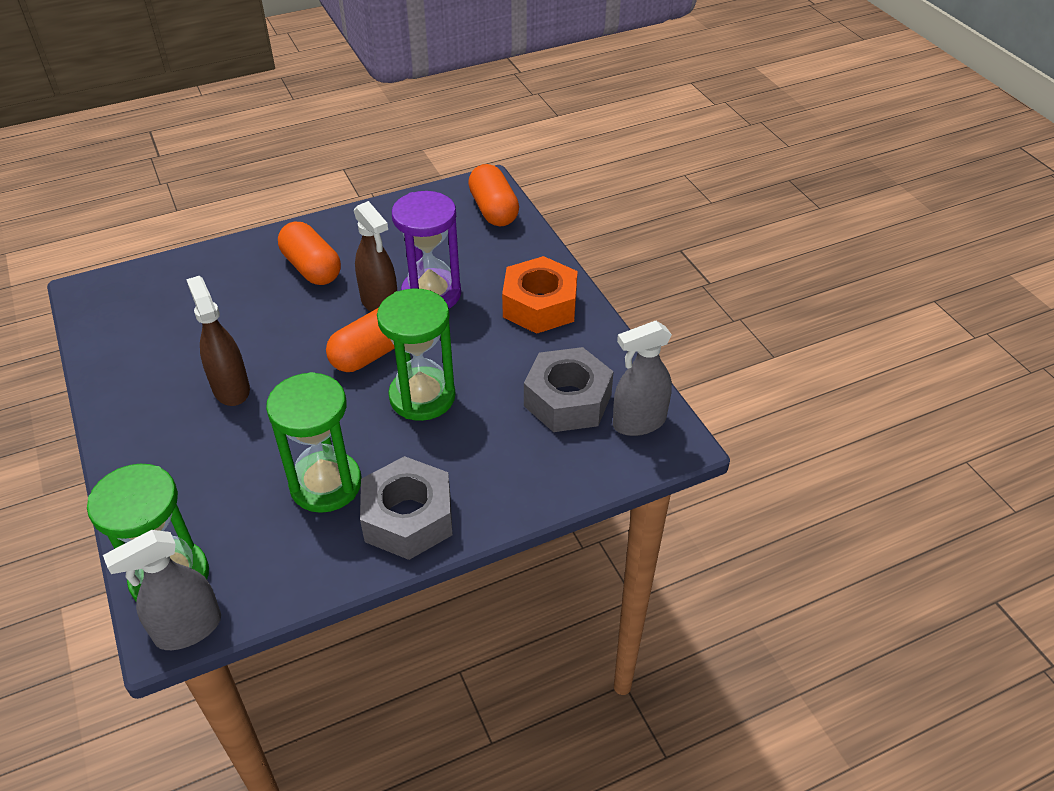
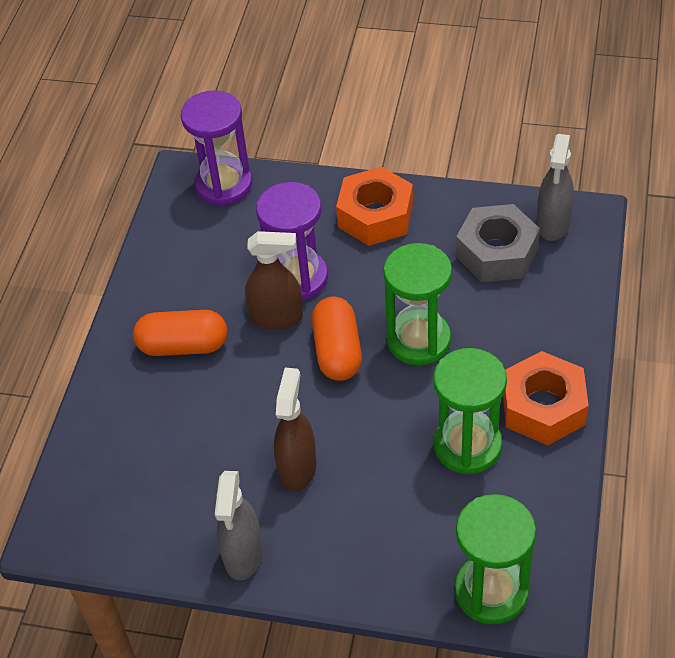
camera: 50 degrees left, 5 degrees up
grey spray bottle [103,530,221,650] -> grey spray bottle moved to [215,471,263,580]
brown spray bottle [186,276,250,406] -> brown spray bottle turned 90 degrees clockwise [274,368,317,492]
grey nut [360,456,453,560] -> orange nut [503,351,589,446]
orange capsule [468,164,519,226] -> purple hourglass [181,90,252,206]

